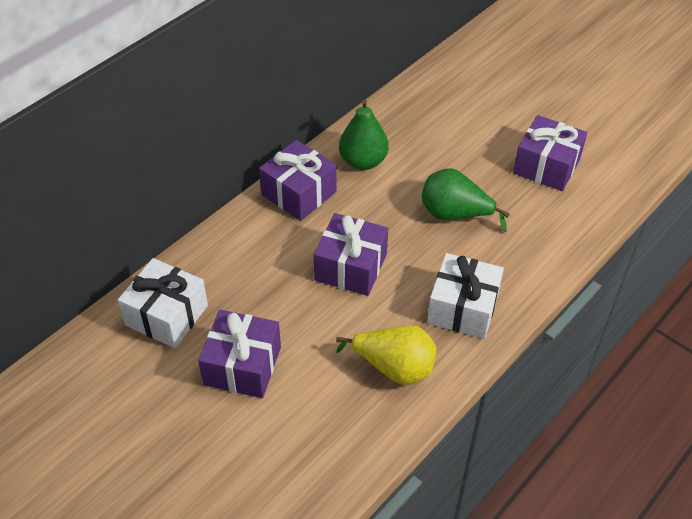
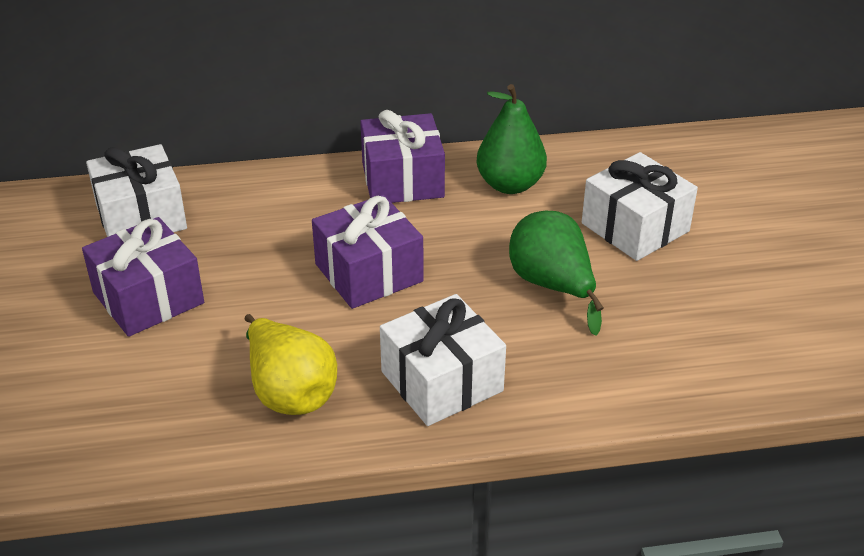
camera: 40 degrees right, 10 degrees down
purple gift [513,115,587,191] -> none
none -> white gift [582,152,698,261]

